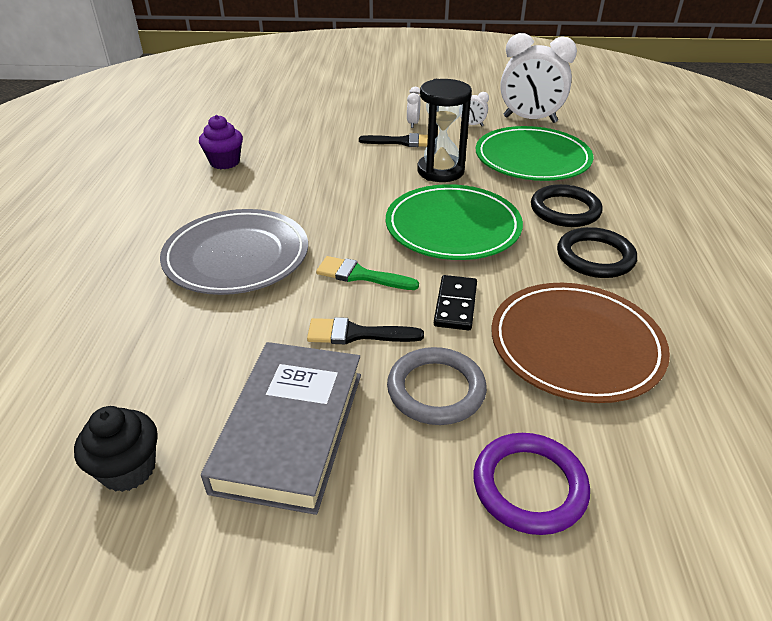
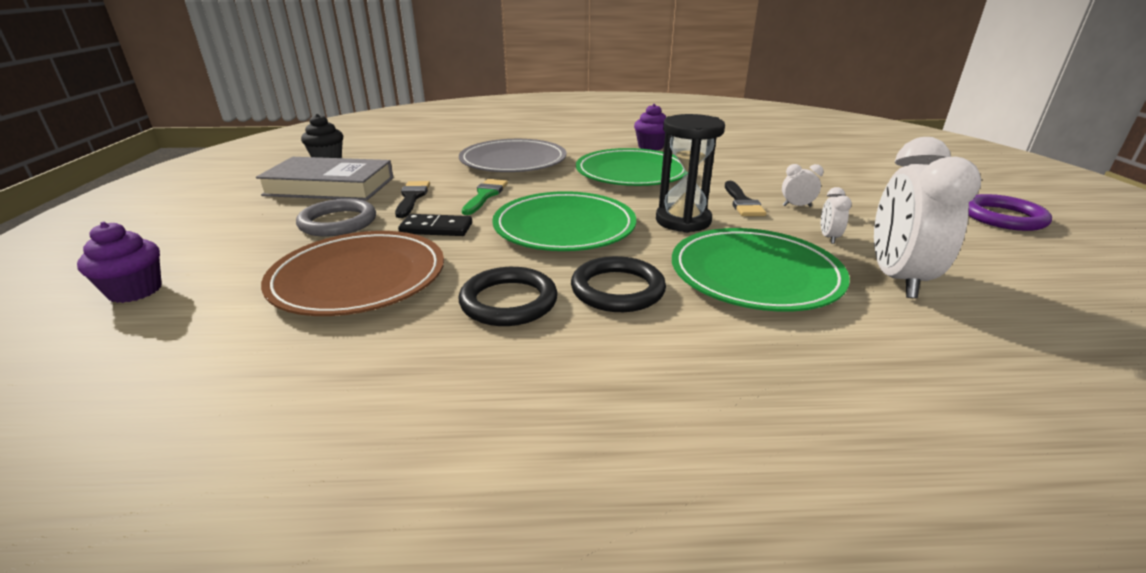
camera: 85 degrees right, 10 degrees down
purple ring [473,433,590,535] -> purple ring moved to [968,194,1052,231]
none -> purple cupcake [77,222,162,303]
none -> green plate [576,148,684,186]

